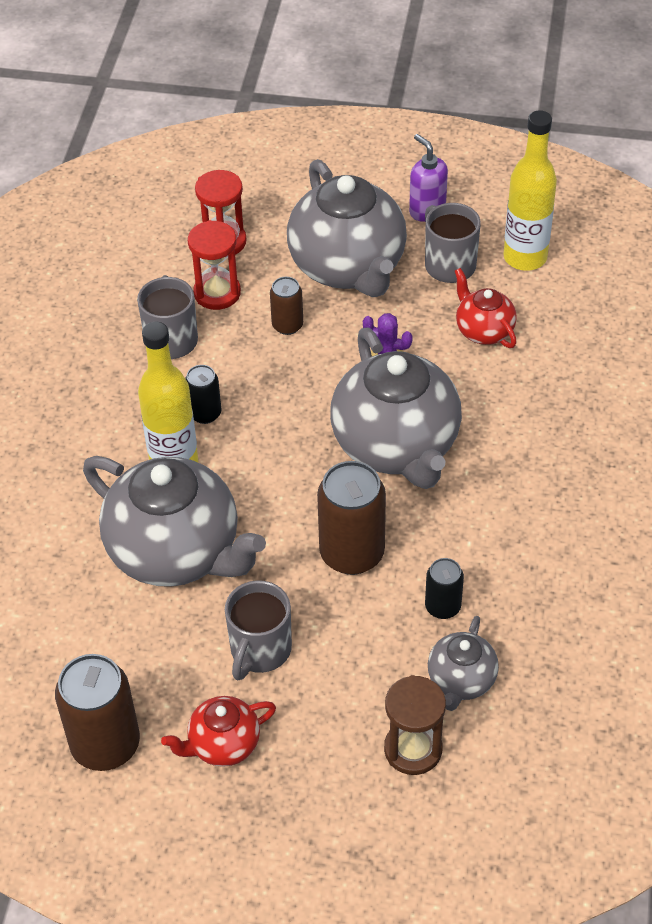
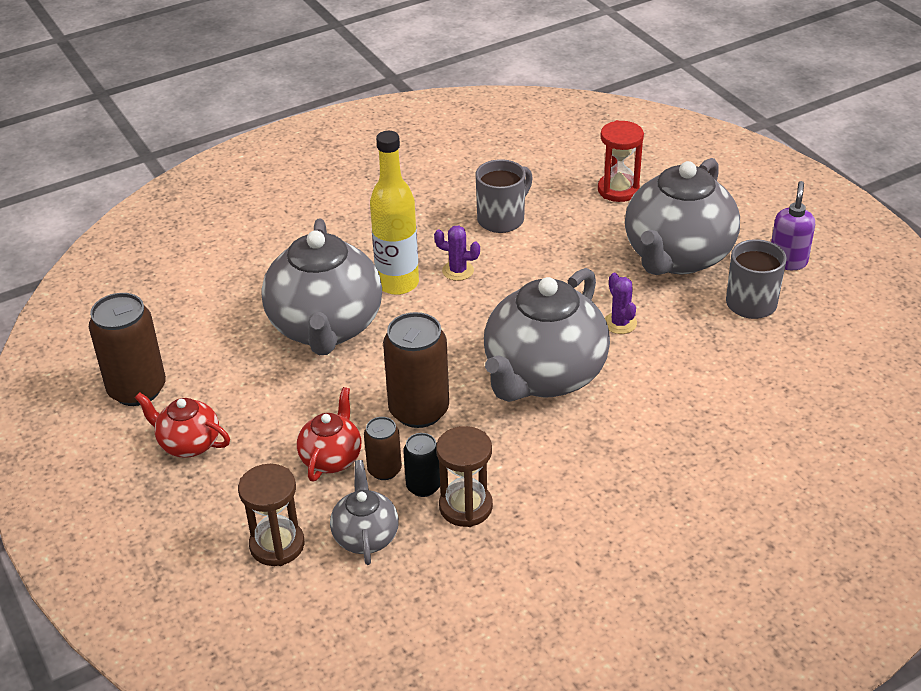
camera: 50 degrees right, 10 degrees down
black can [185,365,221,424] -> purple cactus [434,225,480,281]
red hourglass [188,220,241,310] -> none
grey mug [225,580,292,680] -> none
brown can [270,277,303,335] -> brown can moved to [364,417,402,480]
grey teapot [428,616,499,711] -> grey teapot turned 105 degrees clockwise [330,460,399,565]
red teapot [455,268,517,348] -> red teapot moved to [297,387,361,481]
yellow bottle [503,110,557,271] -> none
none -> brown hourglass [436,426,493,527]

